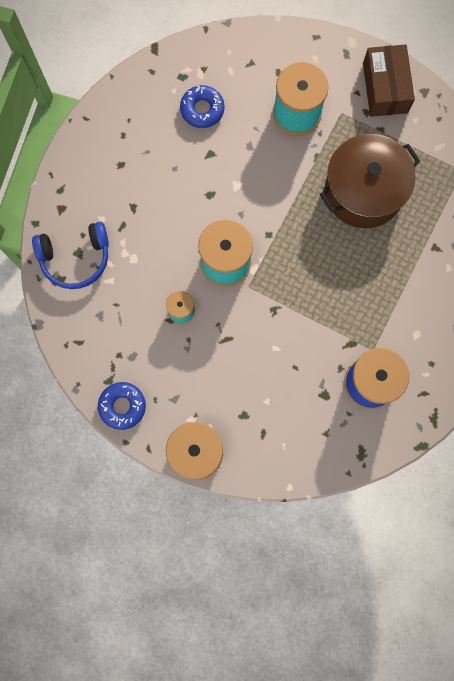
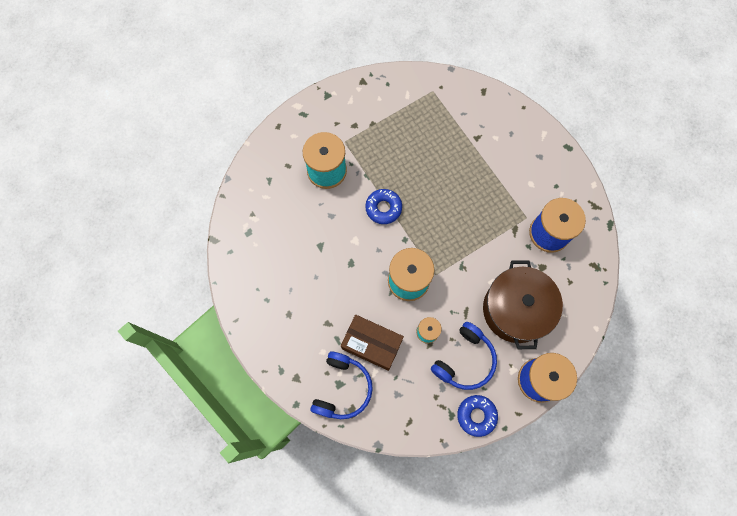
camera: 60 degrees left, 5 degrees down
blue donut [180,85,225,128] -> blue donut moved to [365,189,402,224]
brown pot [320,134,420,228] -> brown pot moved to [483,260,563,349]
brown box [363,44,415,117] -> brown box moved to [341,315,404,371]
none -> blue headphones [431,322,497,390]

